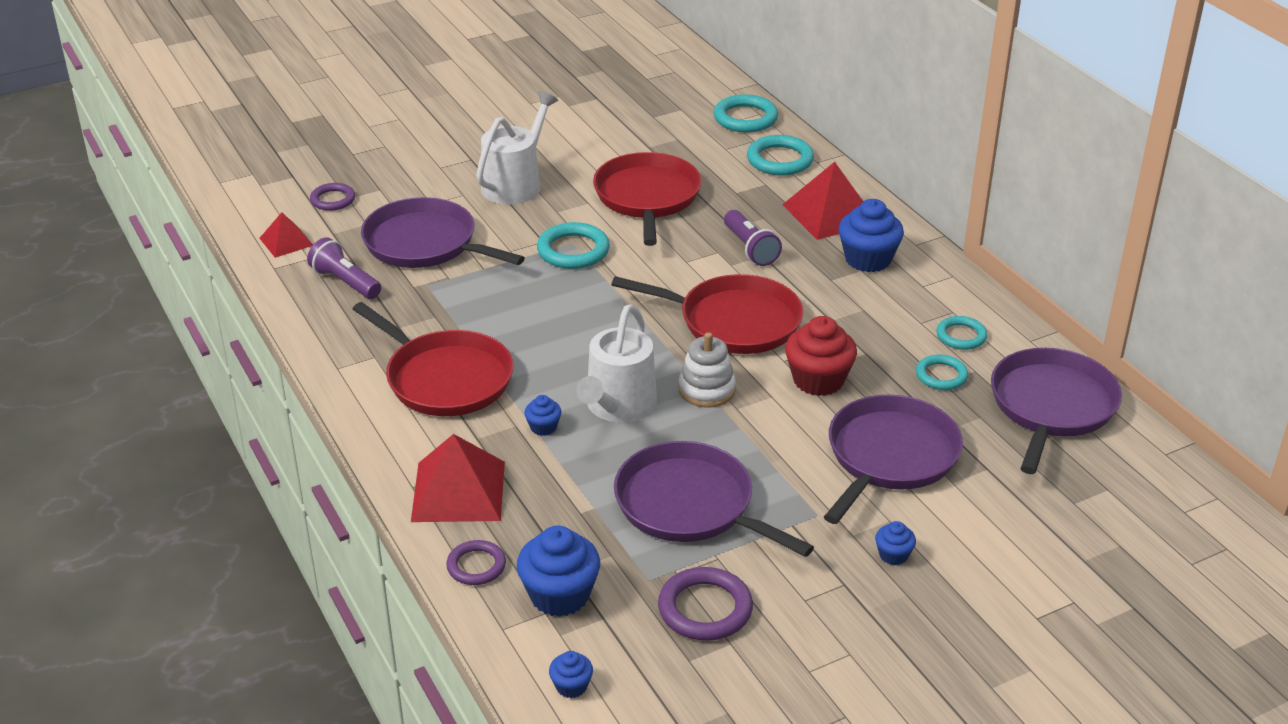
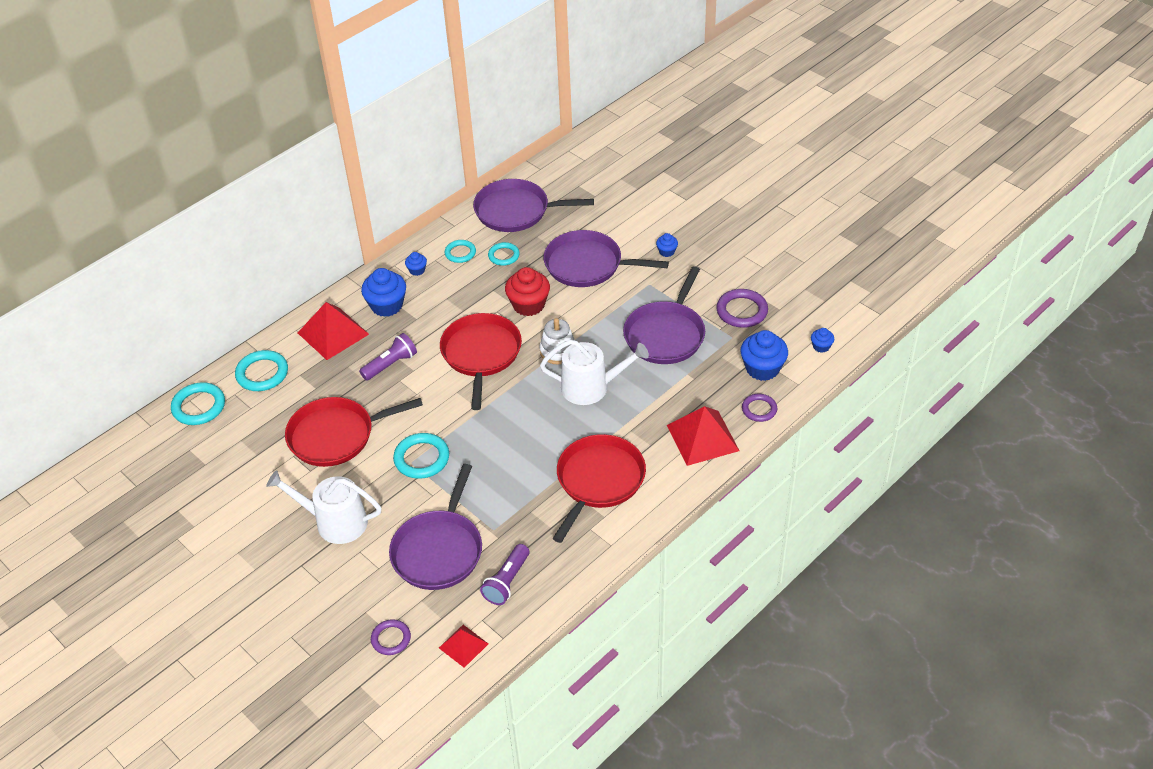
camera: 105 degrees left, 10 degrees up
blue cupcake [524,395,562,436] -> blue cupcake moved to [405,252,427,276]

